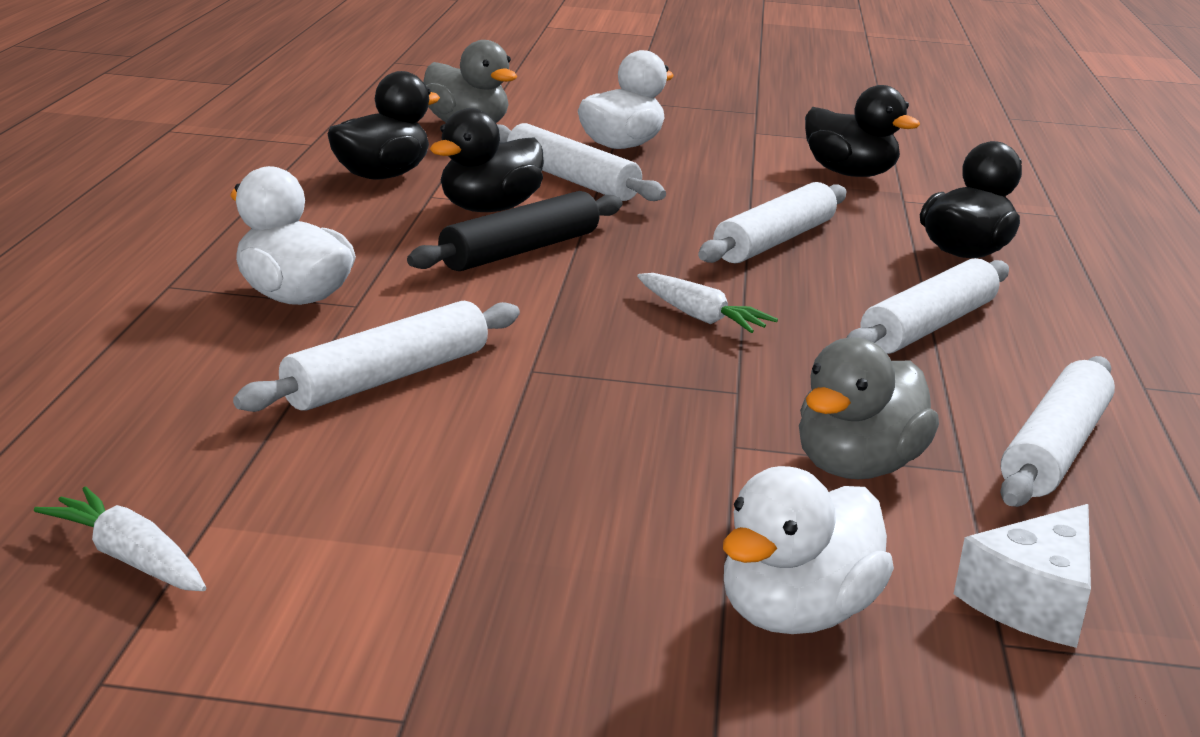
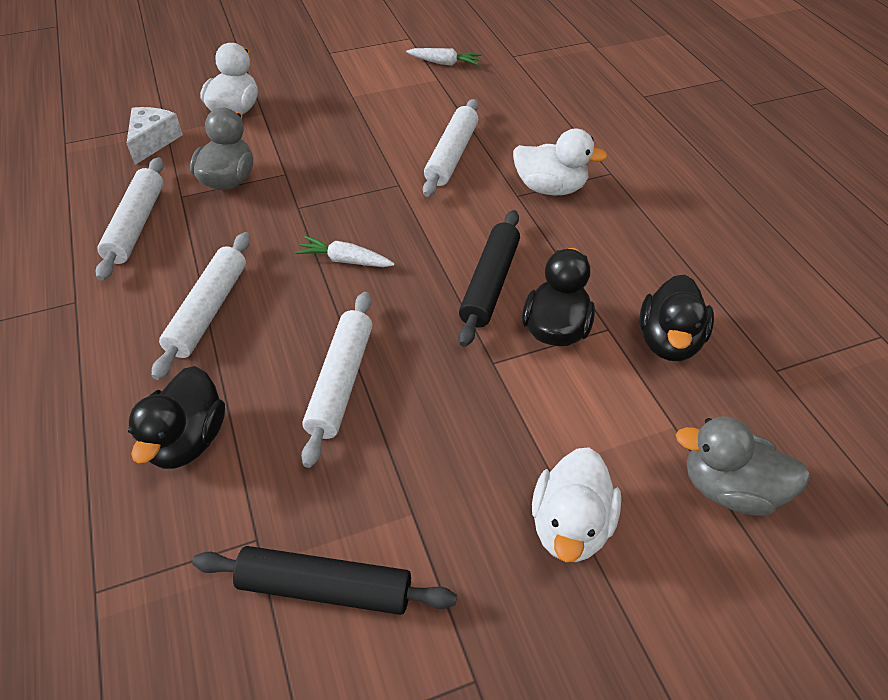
camera: 155 degrees right, 25 degrees up
white rolling pin [497,123,666,201] -> none
black duck [805,85,920,177] -> black rolling pin [192,546,457,615]

